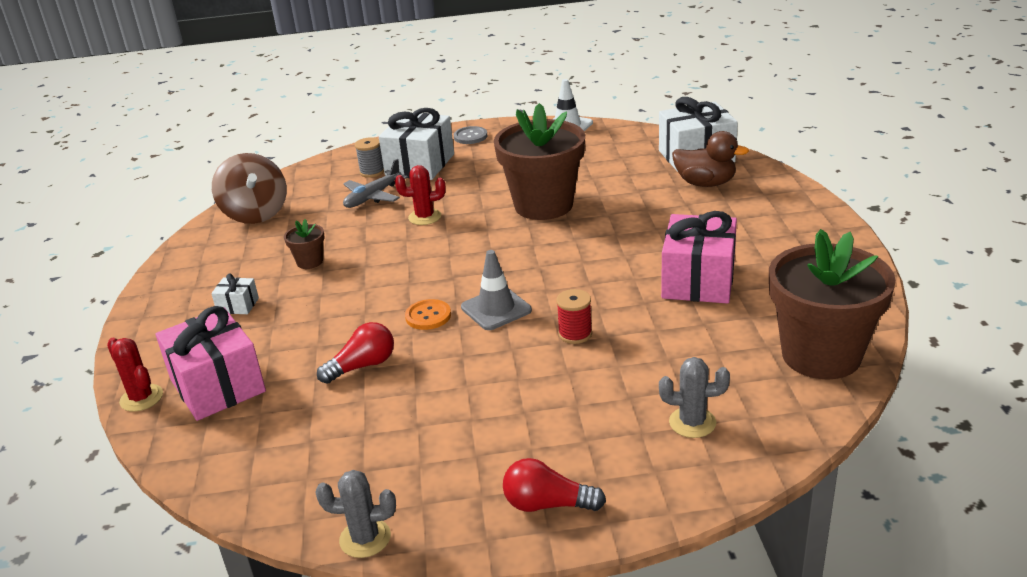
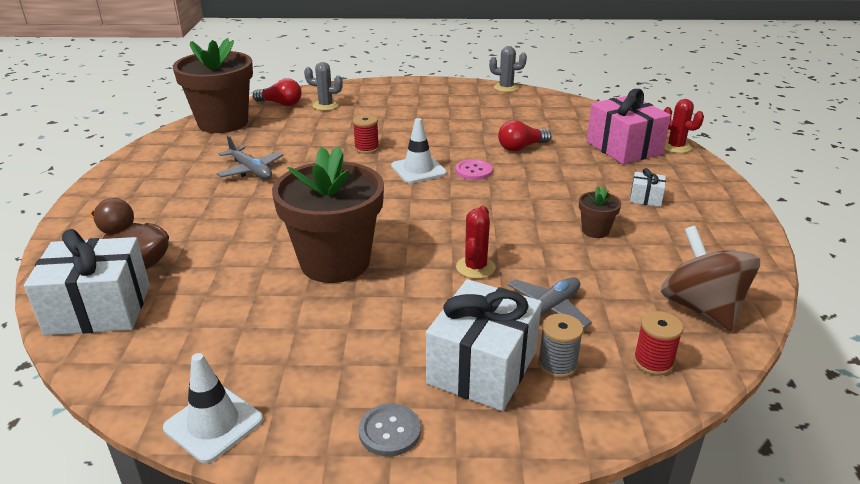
camera: 175 degrees left, 0 degrees up
red cactus [395,165,446,225] -> red cactus turned 75 degrees counterclockwise [456,205,496,279]
orange button [405,299,451,330] -> pink button [455,159,493,180]
grey traffic cone [461,250,532,330] -> white traffic cone [391,118,447,183]
red light bulb [503,458,606,512] -> red light bulb moved to [253,78,302,106]
pink gift [661,211,737,304] -> grey plane [216,135,284,179]
none -> red spool [633,311,683,376]

